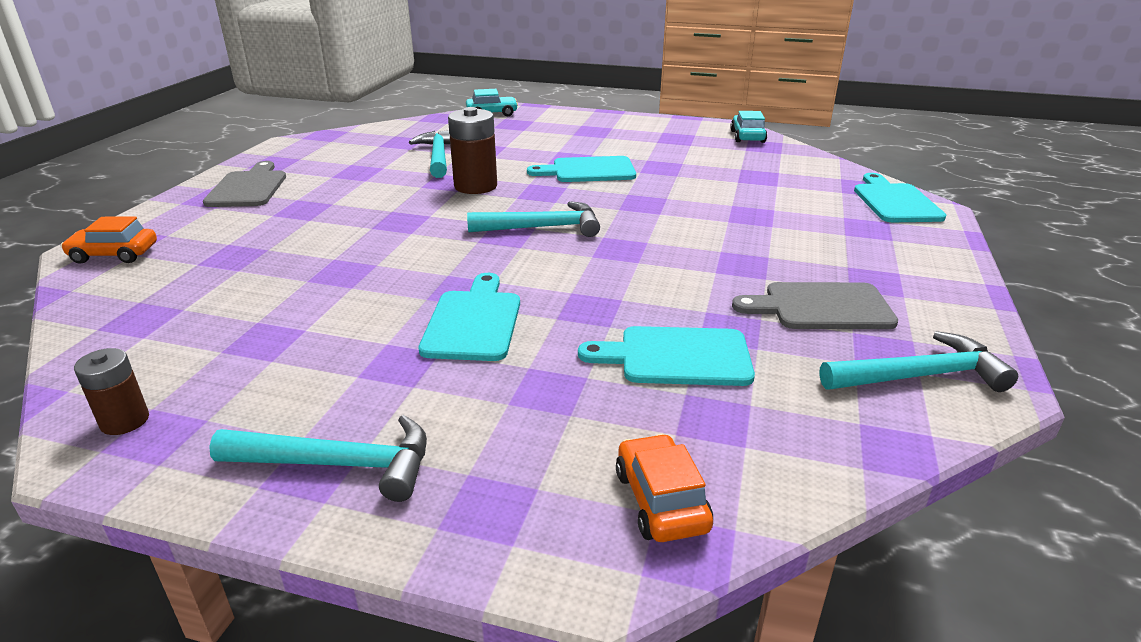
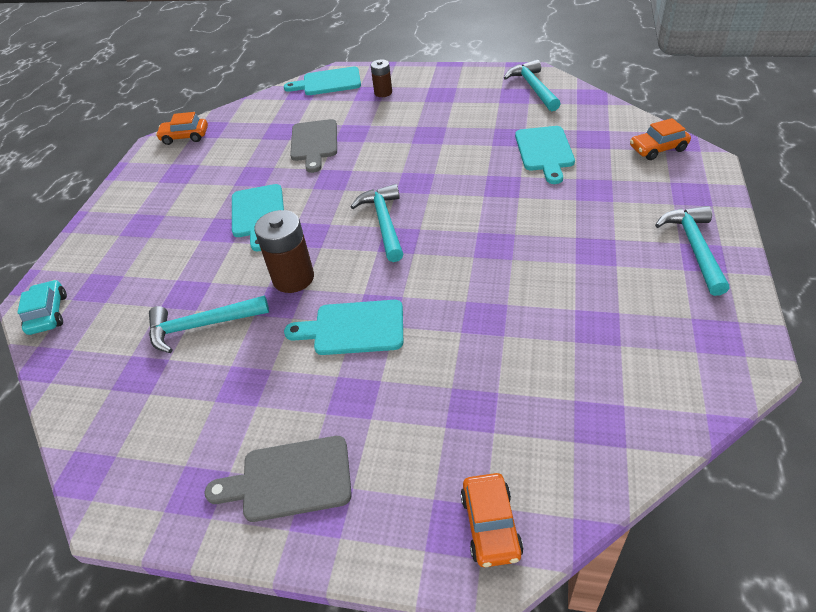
camera: 90 degrees left, 15 degrees up
brown battery [74,348,149,435] -> brown battery moved to [371,59,392,97]
turquoise cutting board [419,273,520,361] -> turquoise cutting board moved to [284,300,403,355]
turquoise car [730,111,767,143] -> orange car [156,112,208,145]
grey cutting board [732,282,898,329] -> grey cutting board moved to [290,119,337,173]

